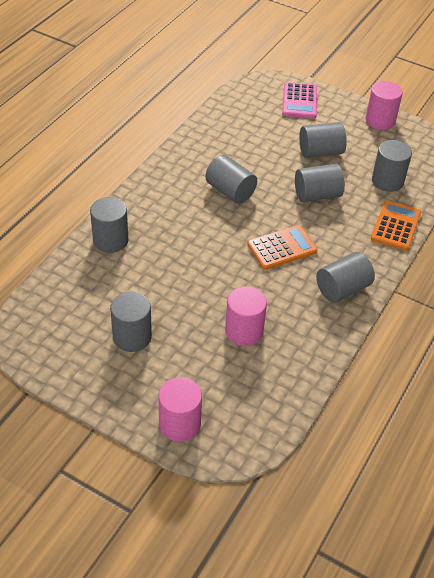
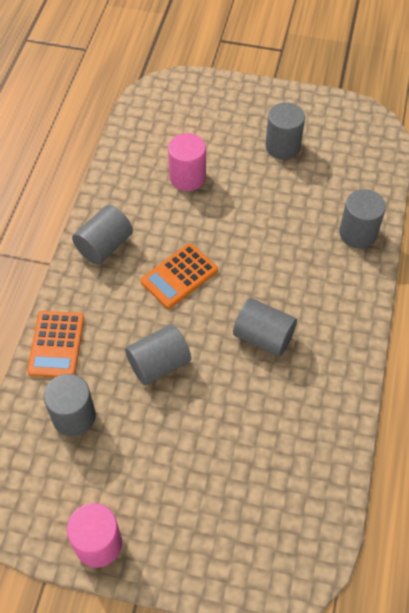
camera: 165 degrees right, 10 degrees up
pink cylinder [158,378,202,442] -> none
pink calculator [282,82,317,118] -> none
grey cylinder [299,122,347,158] -> none

